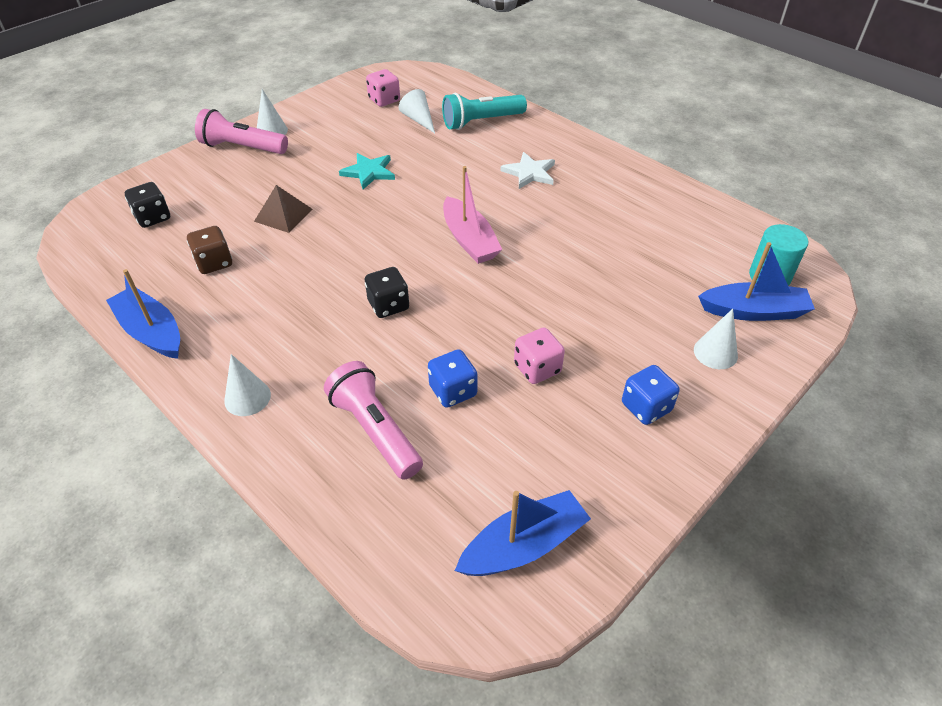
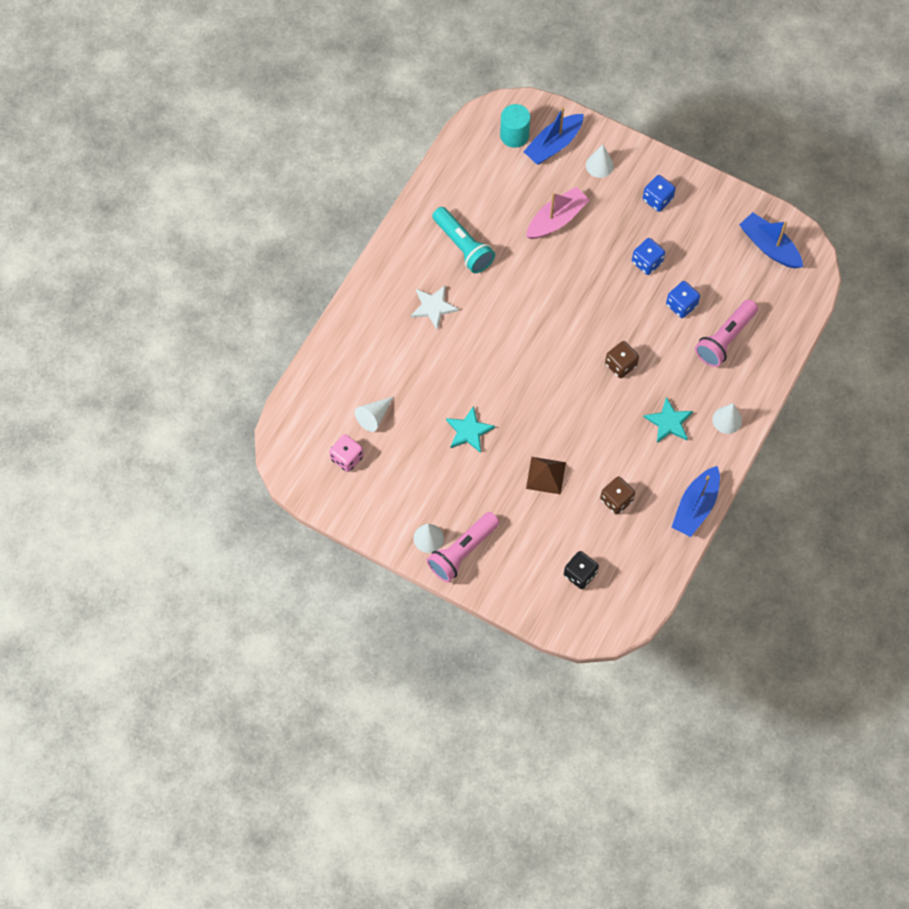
camera: 105 degrees left, 20 degrees up
pink flashlight [195,109,288,154] -> pink flashlight turned 45 degrees clockwise [427,512,500,582]
black dice [365,267,409,318] -> brown dice [605,341,639,378]
turquoise flashlight [442,93,527,130] -> turquoise flashlight moved to [432,207,495,273]
pink boat [443,166,503,264] -> pink boat moved to [526,187,589,239]
pink dice [514,328,565,384] -> blue dice [632,238,665,275]
blue boat [698,242,815,321] -> blue boat turned 120 degrees counterclockwise [523,107,584,164]
none -> turquoise star [644,397,693,443]

